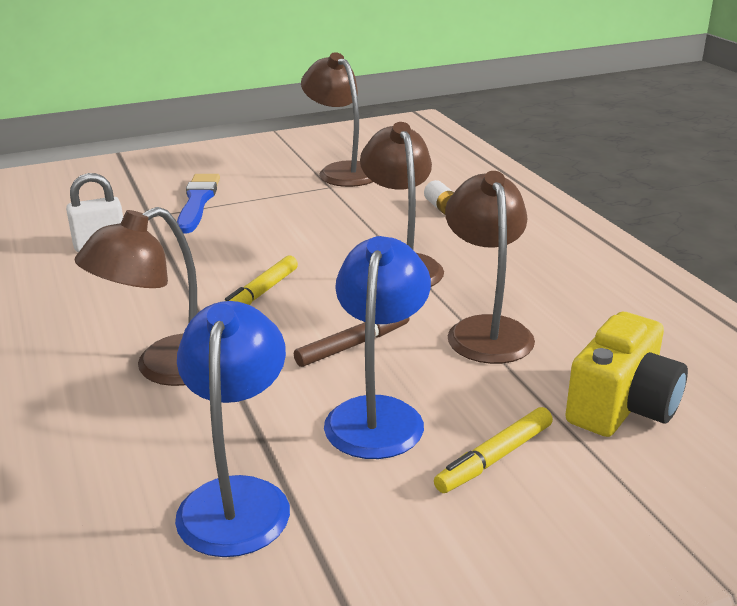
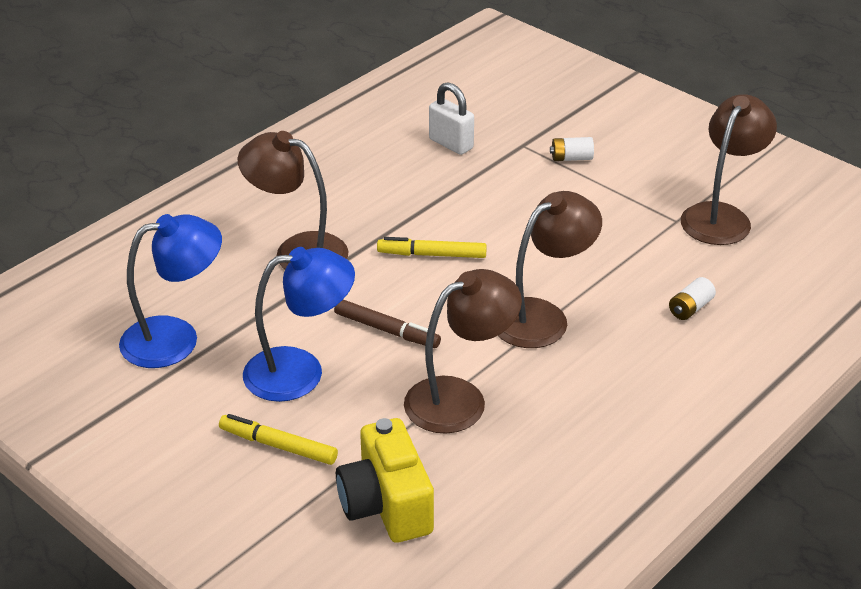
camera: 65 degrees right, 10 degrees up
blue brush [177,174,220,234] -> white battery [550,137,594,161]
yellow camera [565,312,688,437] -> yellow camera turned 60 degrees clockwise [336,418,434,543]

